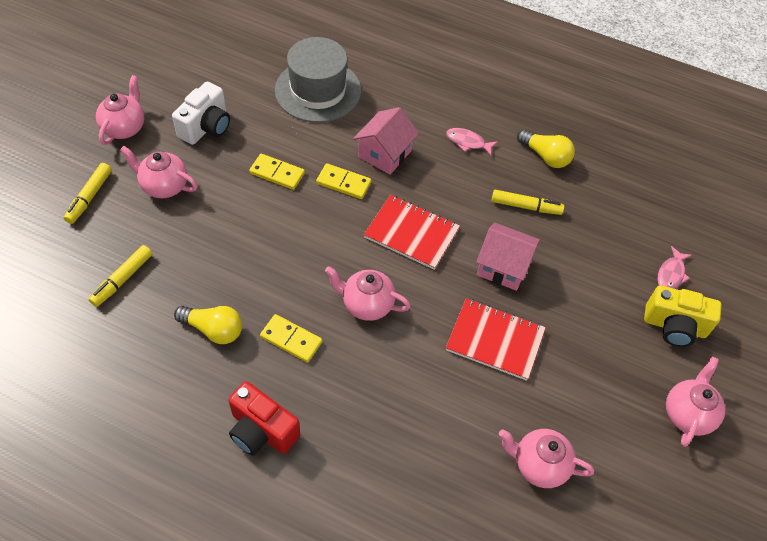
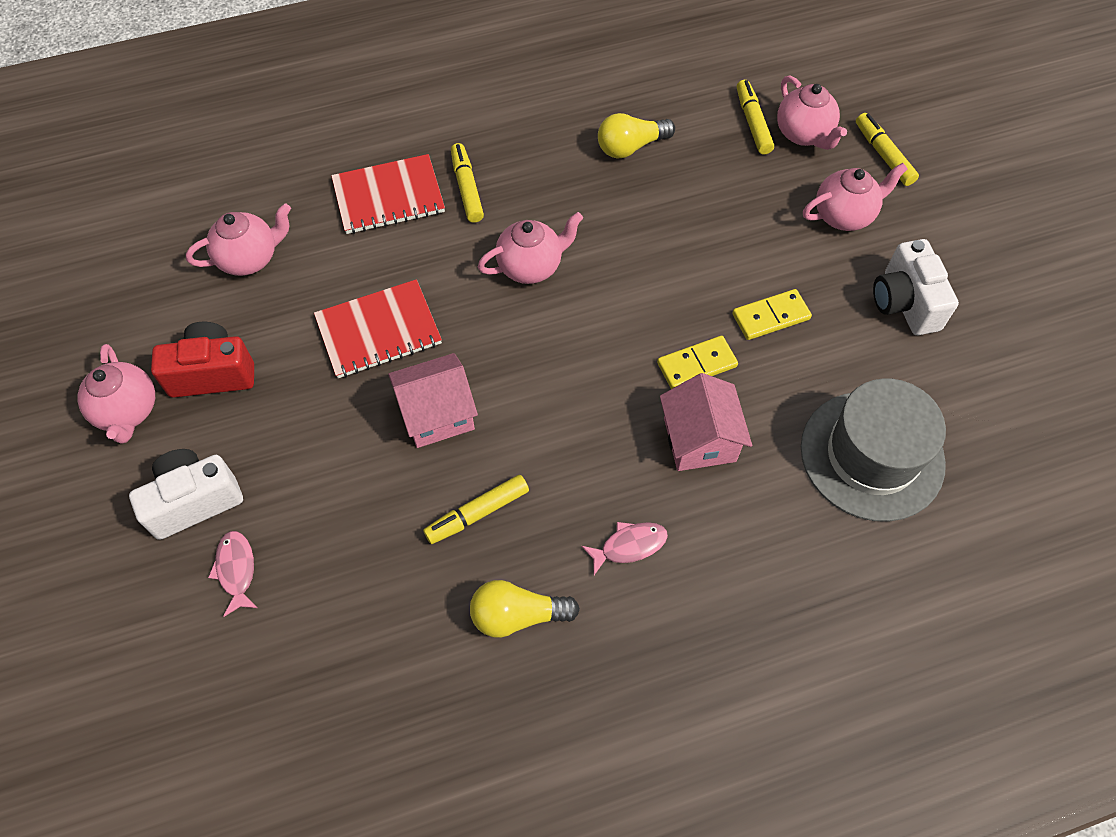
camera: 140 degrees right, 5 degrees up
pink teapot [96,75,144,145] -> pink teapot moved to [777,76,847,150]
red camera [228,381,300,456] -> red camera moved to [151,322,254,398]
yellow domino [260,314,322,363] -> none
red notebook [364,195,460,270] -> red notebook moved to [331,154,445,234]
yellow camera [644,285,722,347] -> white camera [129,449,243,540]
none -> yellow marker [451,143,484,223]

